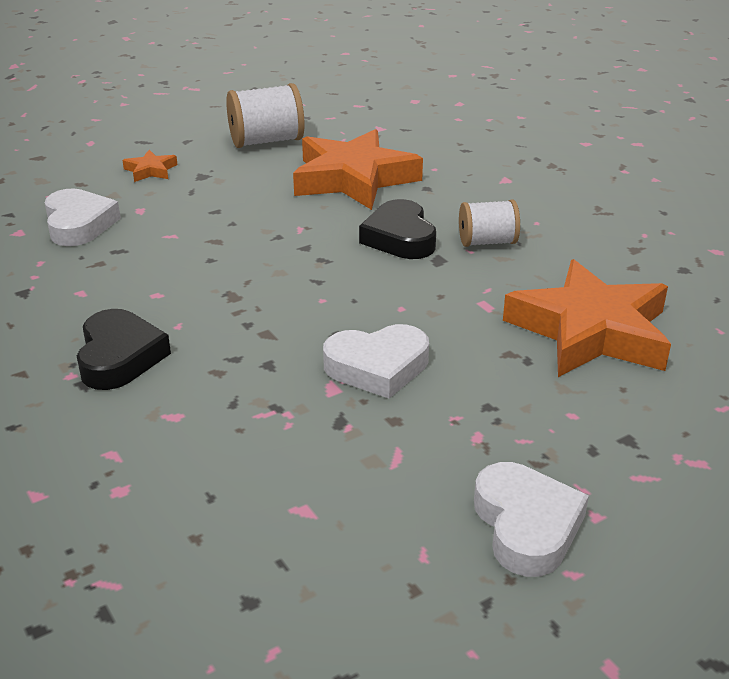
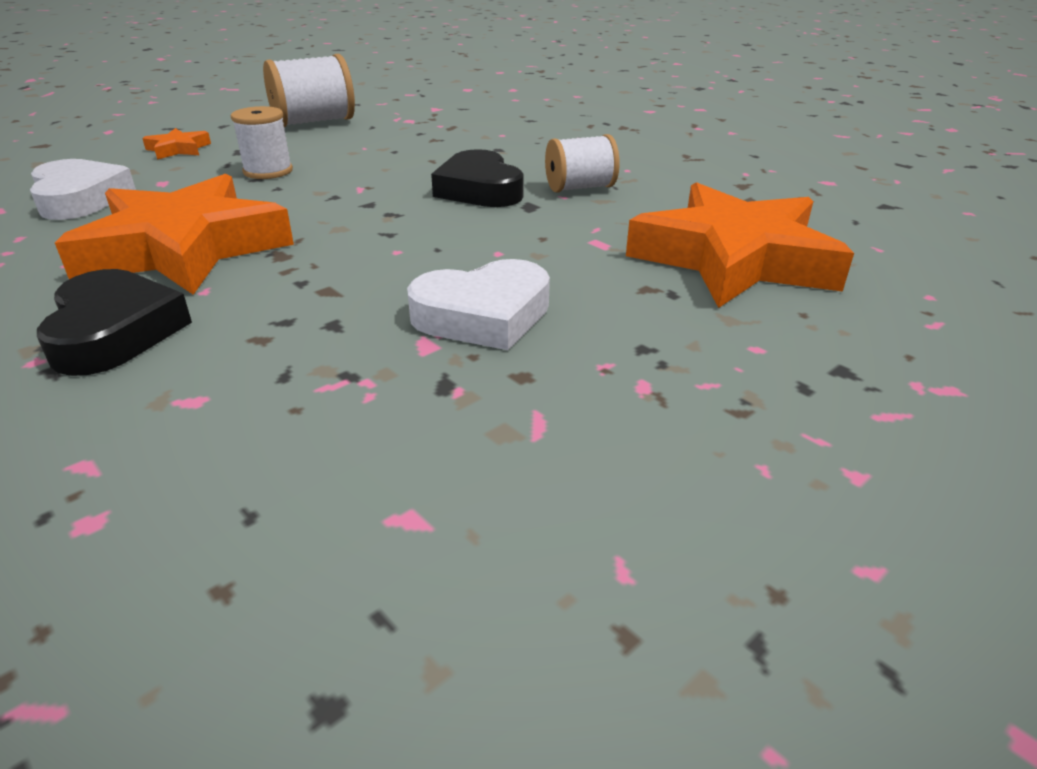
camera: 10 degrees left, 0 degrees up
orange star [293,129,423,210] -> orange star moved to [55,174,294,295]
white heart [474,462,589,577] -> none
none -> white spool [231,106,293,179]

